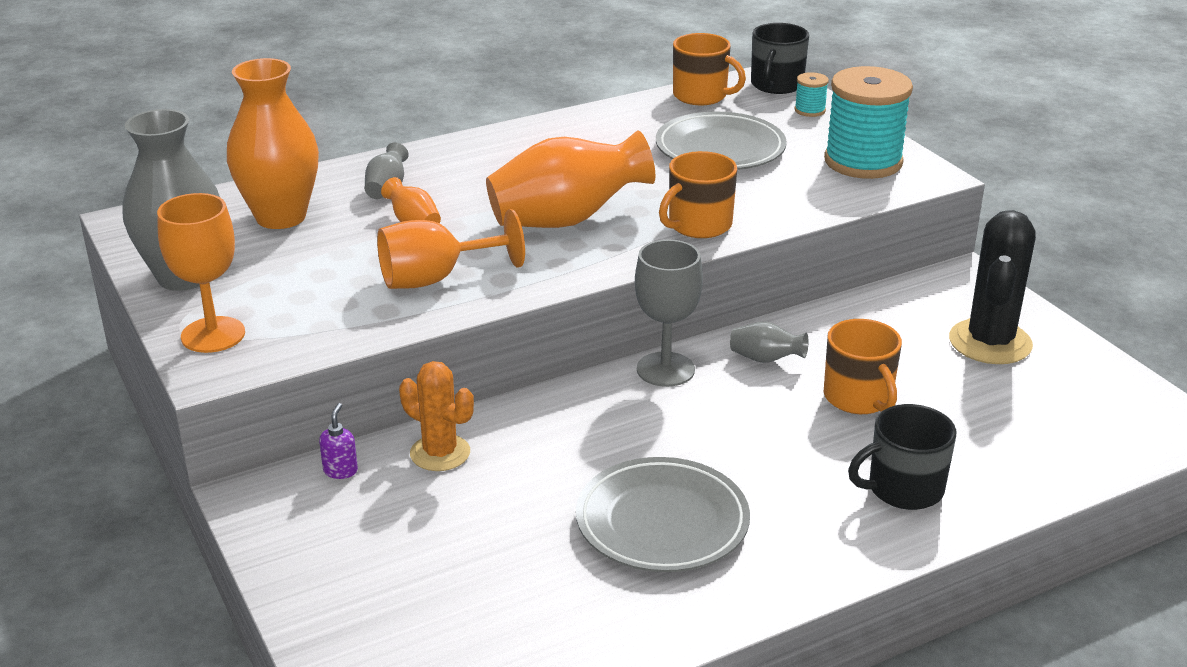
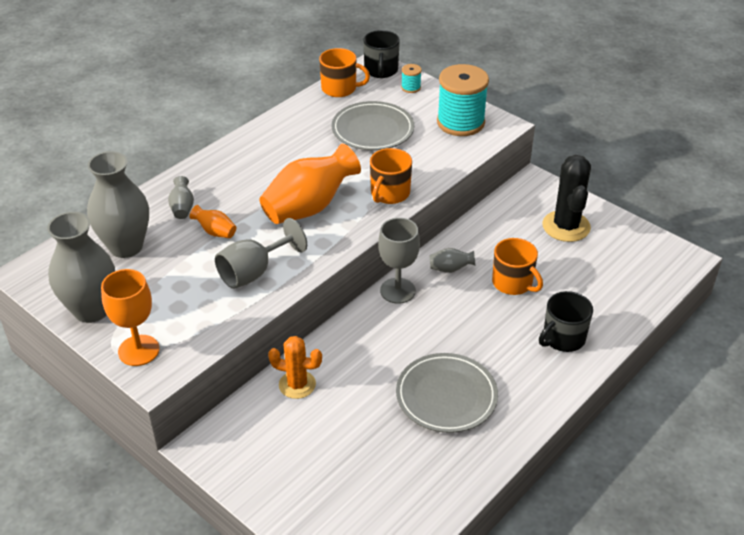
camera: 20 degrees left, 10 degrees up
orange vase [227,58,319,229] -> grey vase [87,151,149,258]
purple soap dispenser [319,403,358,479] -> none
orange goblet [377,209,525,289] -> grey goblet [215,218,307,289]

